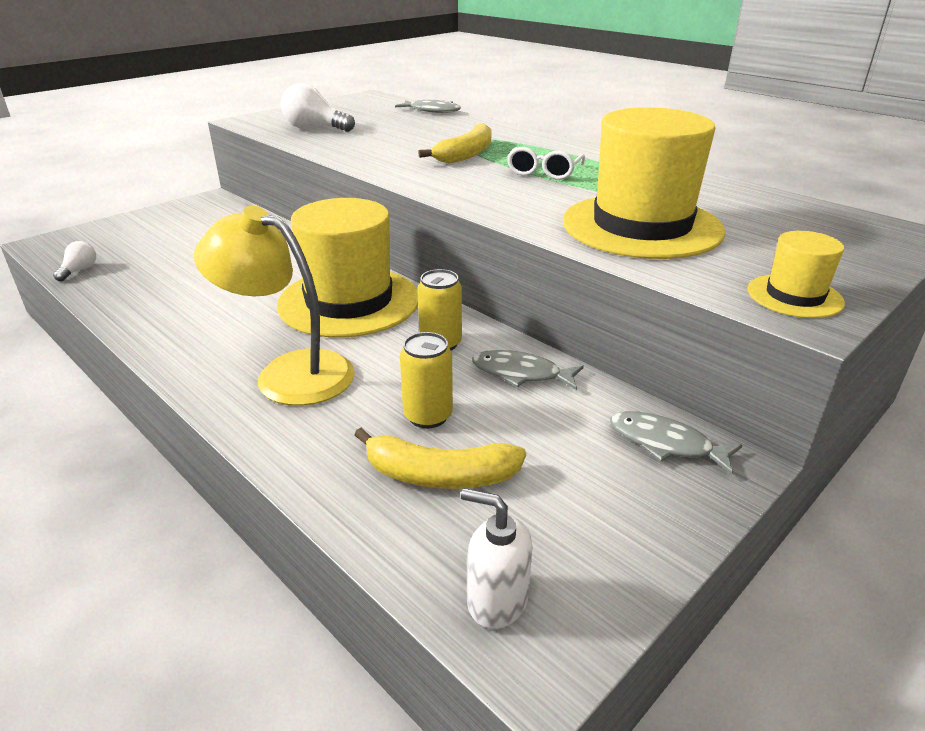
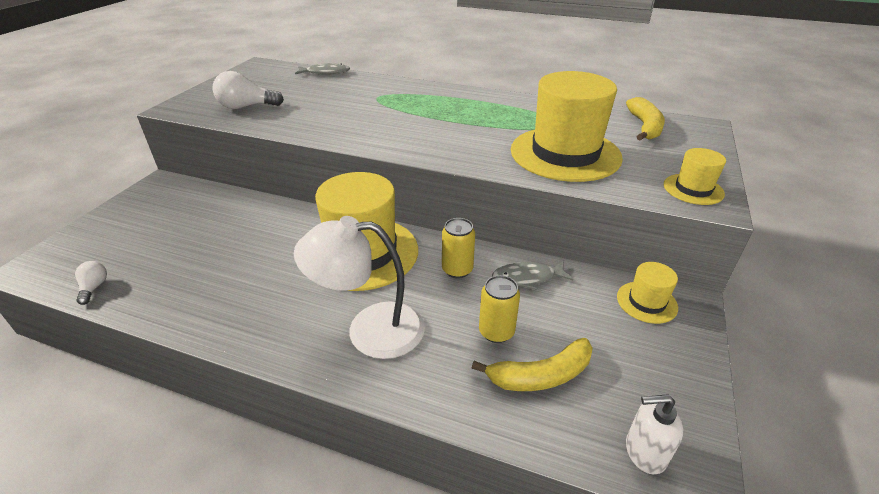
camera: 25 degrees left, 5 degrees up
yellow lamp [194,206,355,406] -> white lamp [294,216,425,359]
yellow banana [418,123,492,163] -> yellow banana moved to [626,97,665,140]
white glasses [507,147,585,180] -> none
grey fish [610,411,743,475] -> yellow hat [617,262,678,324]

